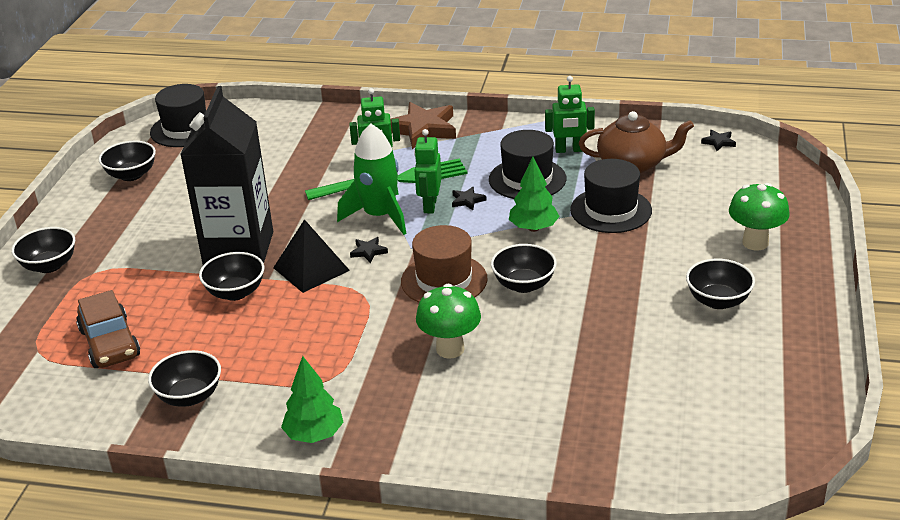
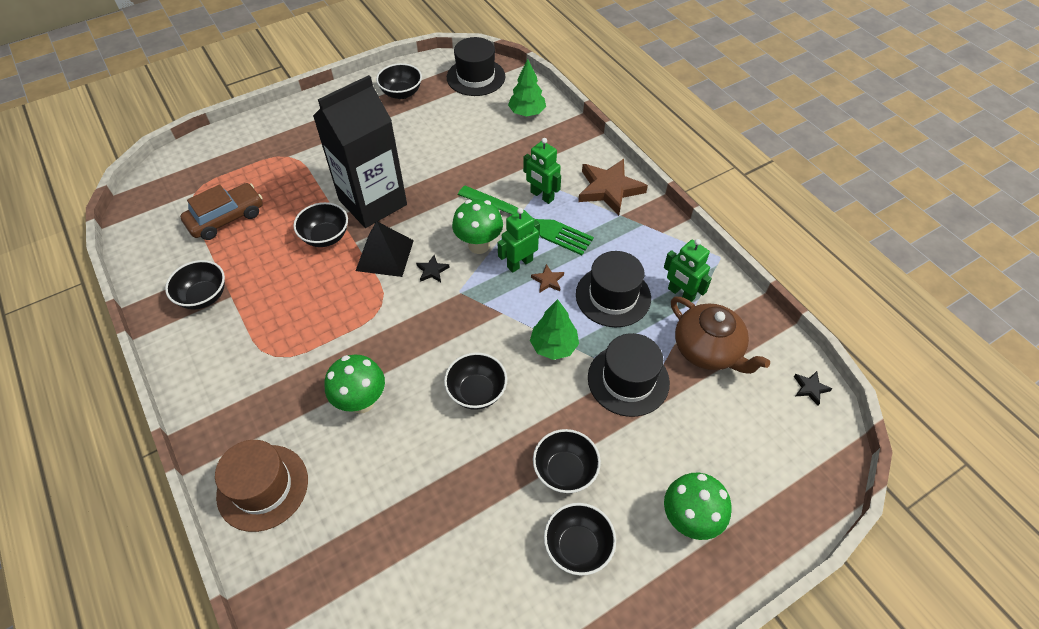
camera: 45 degrees right, 20 degrees up
black bowl [11,227,75,273] -> black bowl moved to [533,429,601,493]
brown car [76,290,140,368] -> brown car turned 150 degrees counterclockwise [180,183,263,240]
green tree [281,356,344,443] -> green tree moved to [508,59,546,117]
green rocket [337,124,407,235] -> green mushroom [452,199,503,254]
brown hat [401,225,488,303] -> brown hat moved to [215,440,308,532]
black star [452,187,486,210] -> brown star [531,264,564,293]

